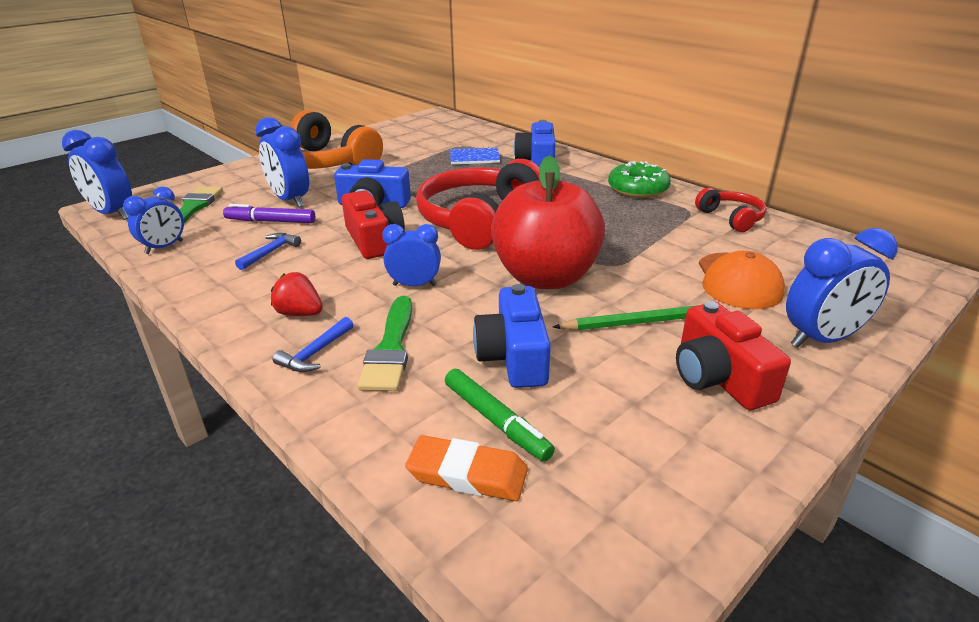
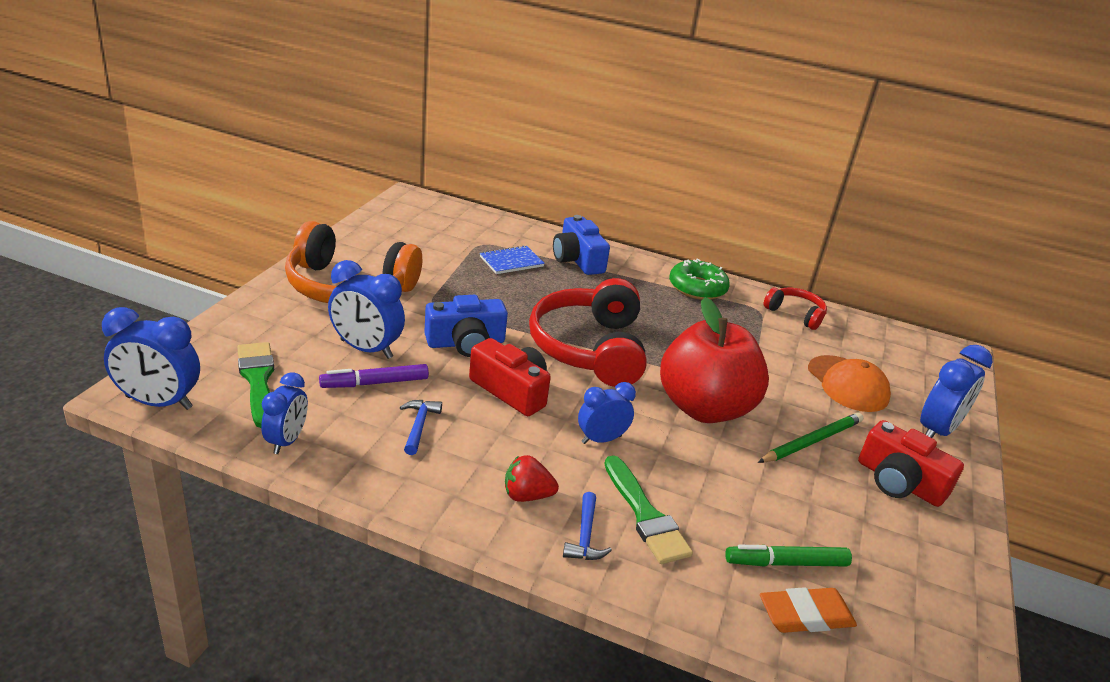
camera: 30 degrees left, 0 degrees up
green marker [445,369,555,462] -> green marker turned 150 degrees clockwise [725,545,852,567]
blue camera [473,284,551,388] -> none

